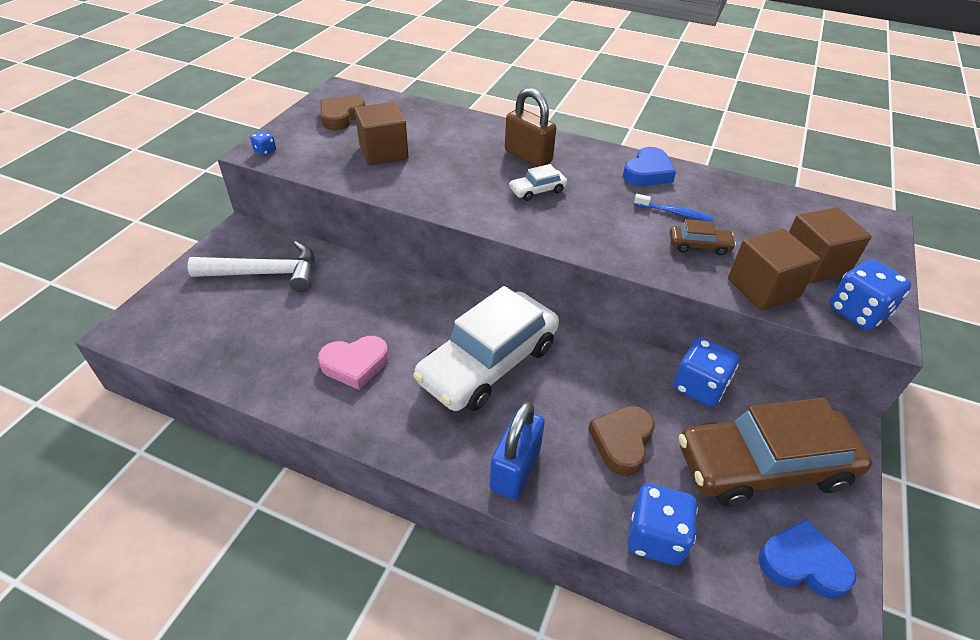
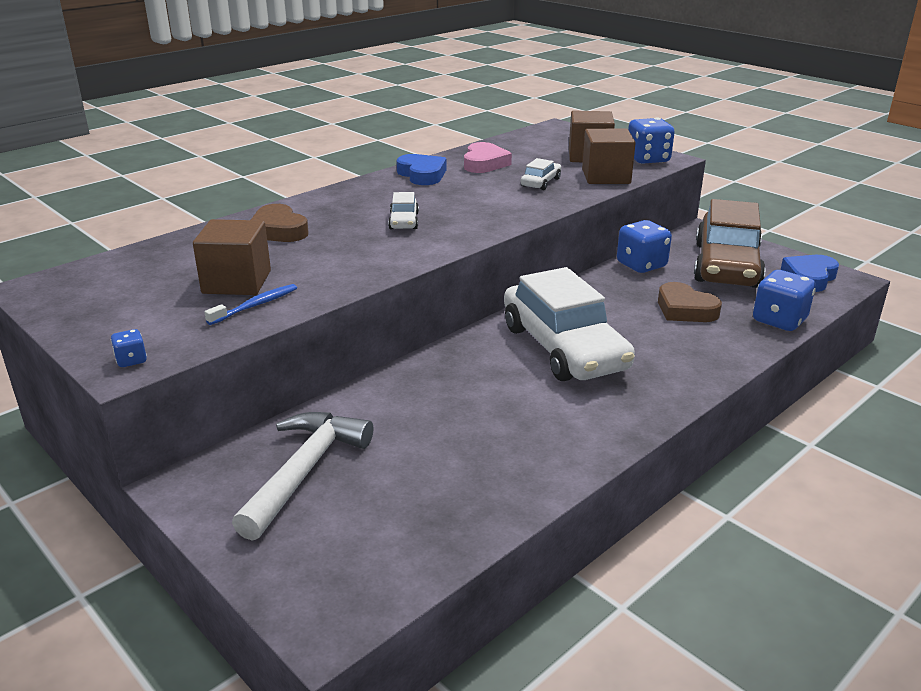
camera: 65 degrees left, 15 degrees down
pink heart [318,336,389,390] -> pink heart moved to [464,142,512,173]
brown heart [321,96,365,130] -> brown heart moved to [251,204,309,242]
blue padlock [490,401,545,499] -> none
brown padlock [505,88,556,167] -> none
blue toothbrush [634,194,714,221] -> blue toothbrush moved to [204,284,297,325]
brown car [670,219,736,256] -> white car [521,158,561,190]

